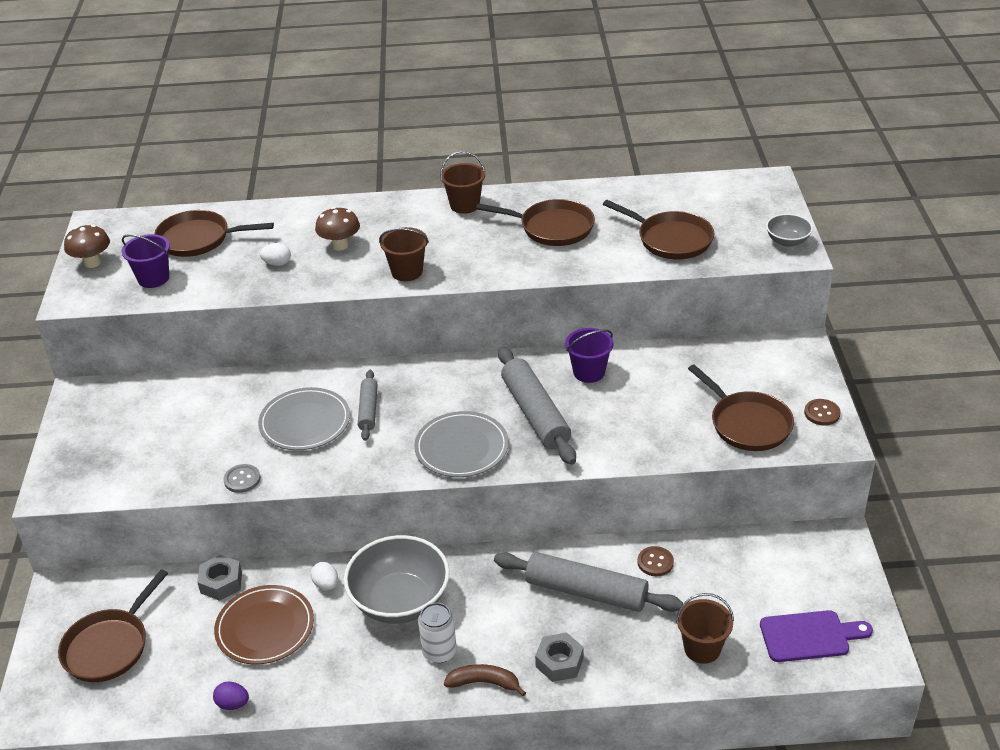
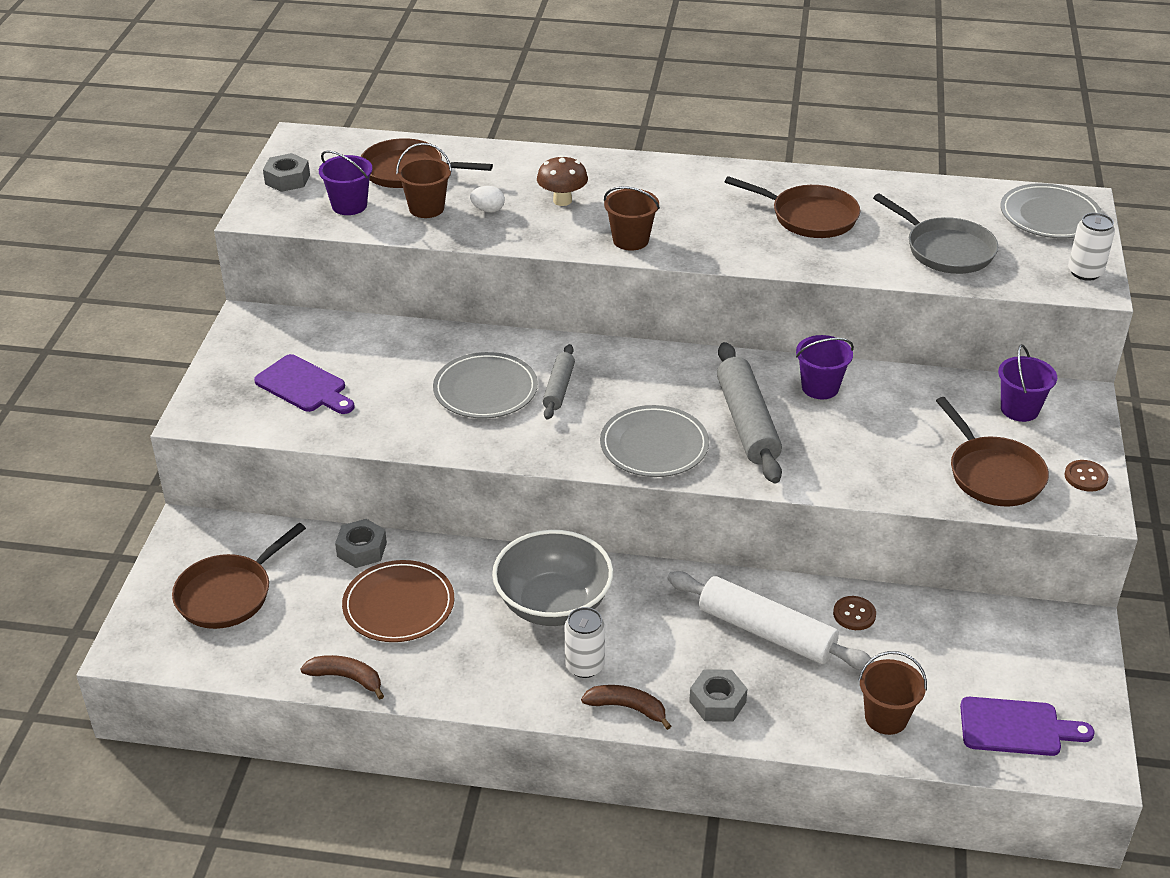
camera: 10 degrees right, 0 degrees up
brown mushroom [64,225,110,268] -> grey nut [263,153,310,192]
purple egg [213,681,249,710] -> brown banana [300,655,384,699]
grey button [224,464,260,493] -> none
white egg [311,562,338,590] -> none
brown bucket [440,151,485,214] -> brown bucket moved to [396,143,452,218]
grey rolling pin [494,552,683,612] -> white rolling pin [667,571,874,670]
brown pan [603,200,714,259] -> grey pan [873,194,998,274]
grey bowl [766,214,813,247] -> white can [1068,213,1115,281]
none -> purple cutting board [254,354,355,414]
none -> purple bucket [998,344,1057,422]
none -> grey plate [1000,183,1102,238]

